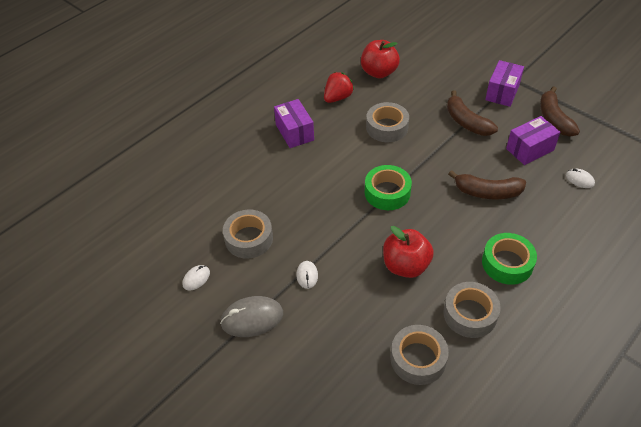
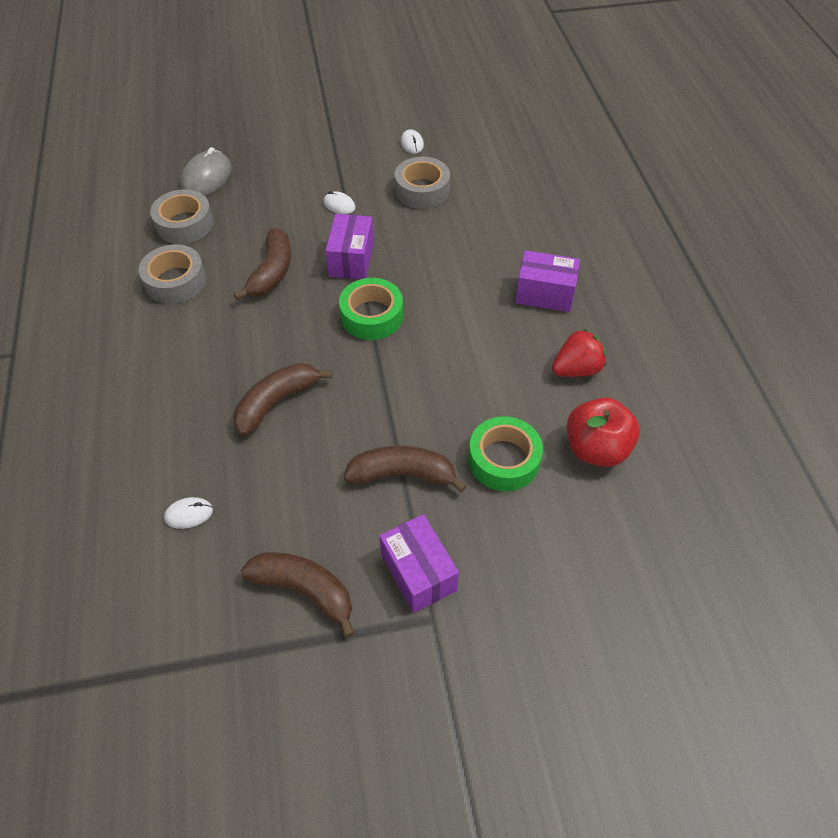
camera: 125 degrees right, 5 degrees up
grey mouse [220,296,283,337] -> grey mouse moved to [180,147,232,196]
red strawberry [324,72,354,103] -> red strawberry turned 105 degrees counterclockwise [552,329,606,377]
grey tape [366,102,409,142] -> none
red apple [383,226,434,278] -> brown banana [233,228,291,301]
green tape [482,233,537,285] -> green tape moved to [468,416,543,491]
purple box [506,116,560,165] -> purple box moved to [325,214,374,279]

